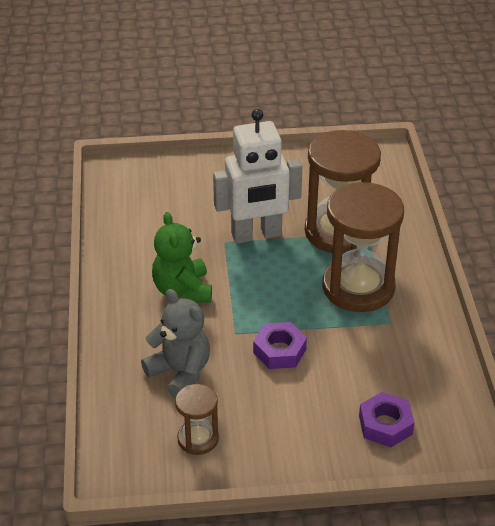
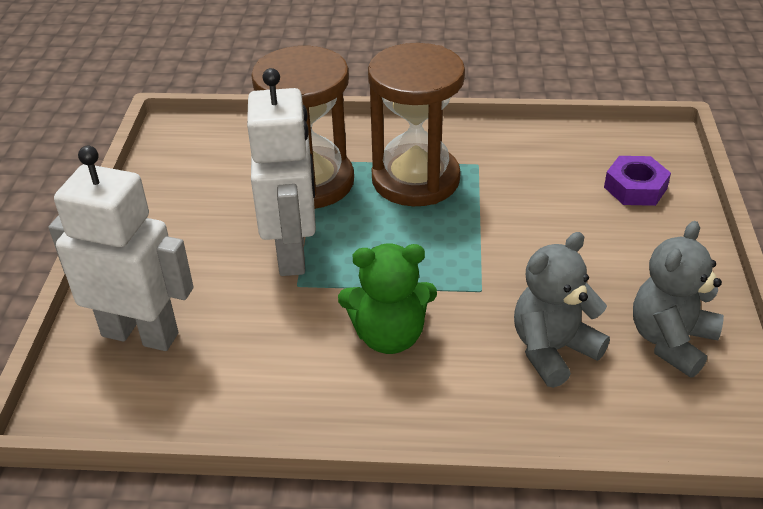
camera: 80 degrees left, 0 degrees up
brown hourglass [175,384,219,455] -> grey teddy bear [633,221,724,377]
purple nut [253,322,307,369] -> none
none -> white robot [49,146,194,351]

